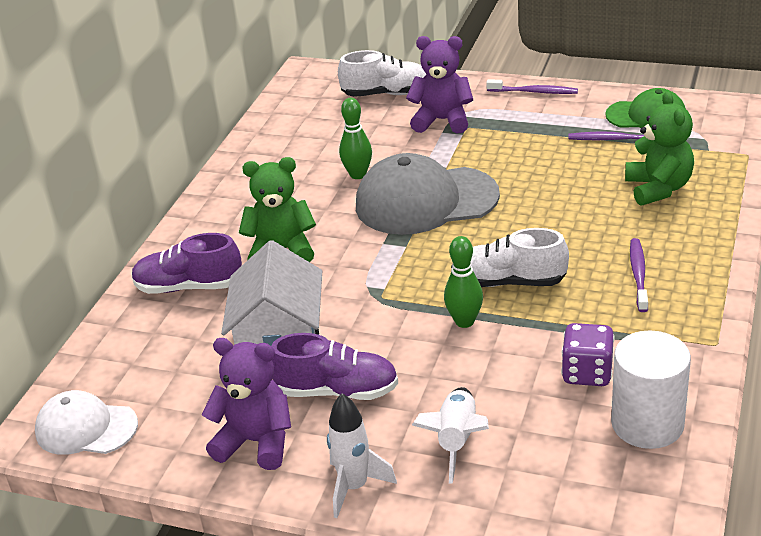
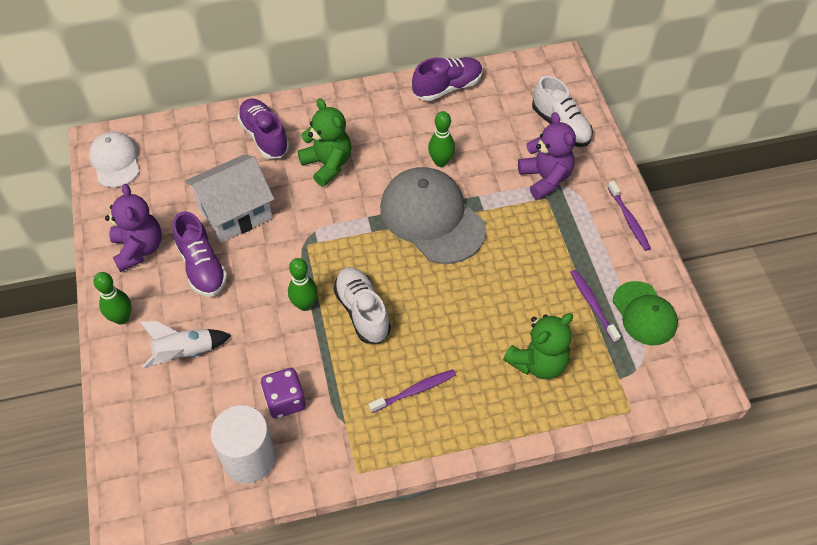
camera: 55 degrees right, 20 degrees up
white rocket [327,393,397,518] -> green bowling pin [93,272,131,325]
none -> purple shoe [412,57,483,101]

